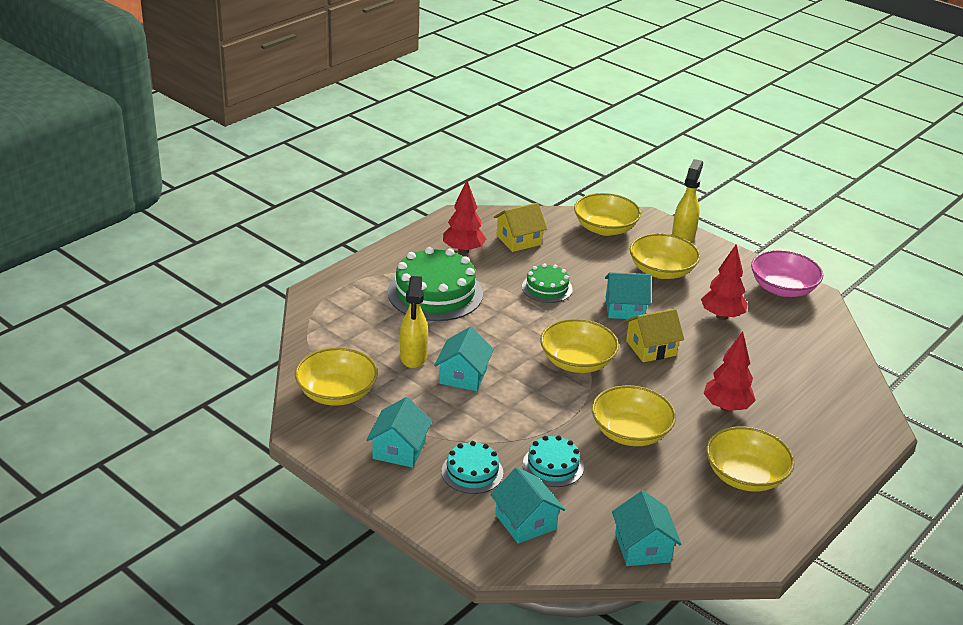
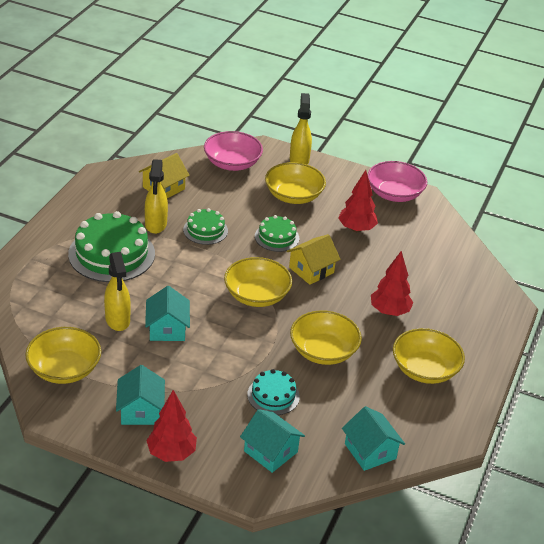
camera: 20 degrees left, 5 degrees up
turquoise cake [442,441,503,494] -> none
red tree [443,181,486,254] -> red tree moved to [146,390,197,462]
yellow bowl [574,193,641,236] -> pink bowl [204,131,263,171]
turquoise house [605,272,651,319] -> green cake [255,215,299,252]
none -> yellow spray bottle [145,159,168,234]

